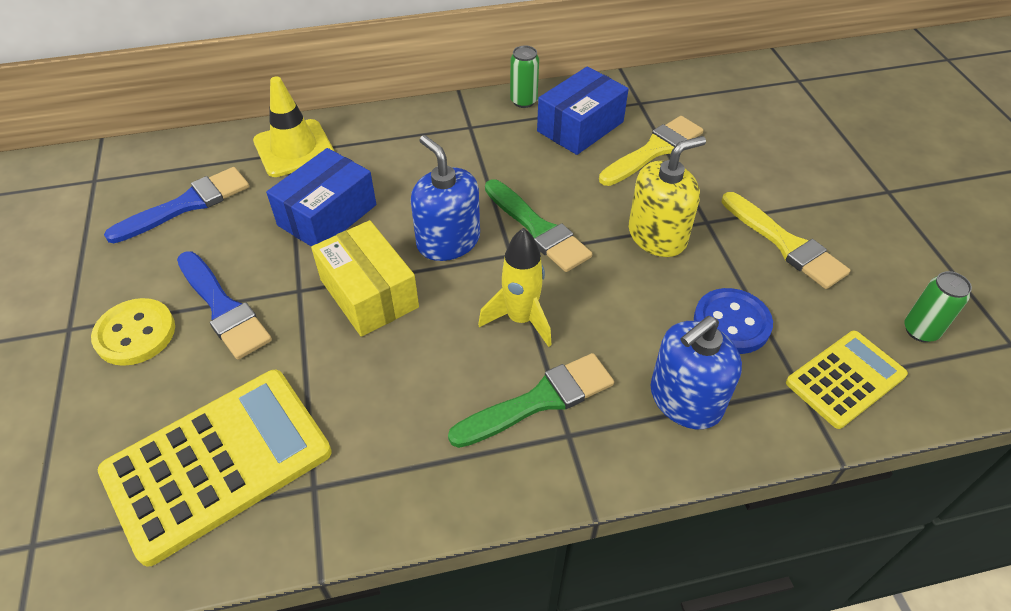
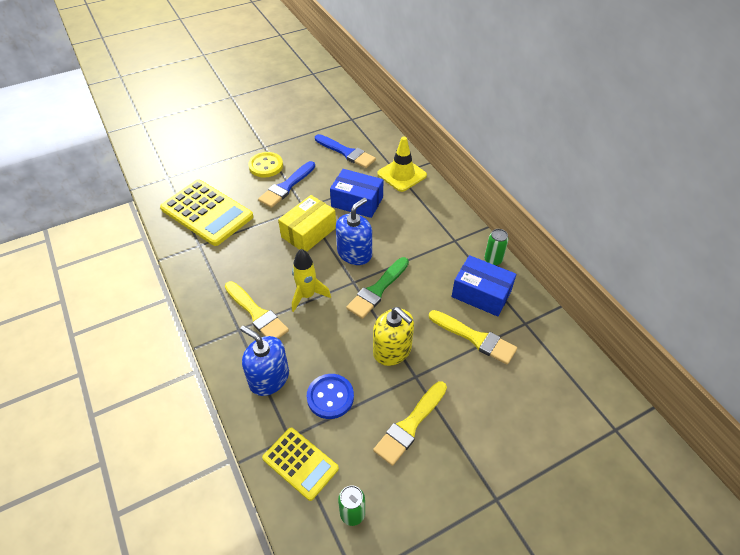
camera: 75 degrees right, 0 degrees up
green brush [448,353,614,448] -> yellow brush [225,281,289,339]

